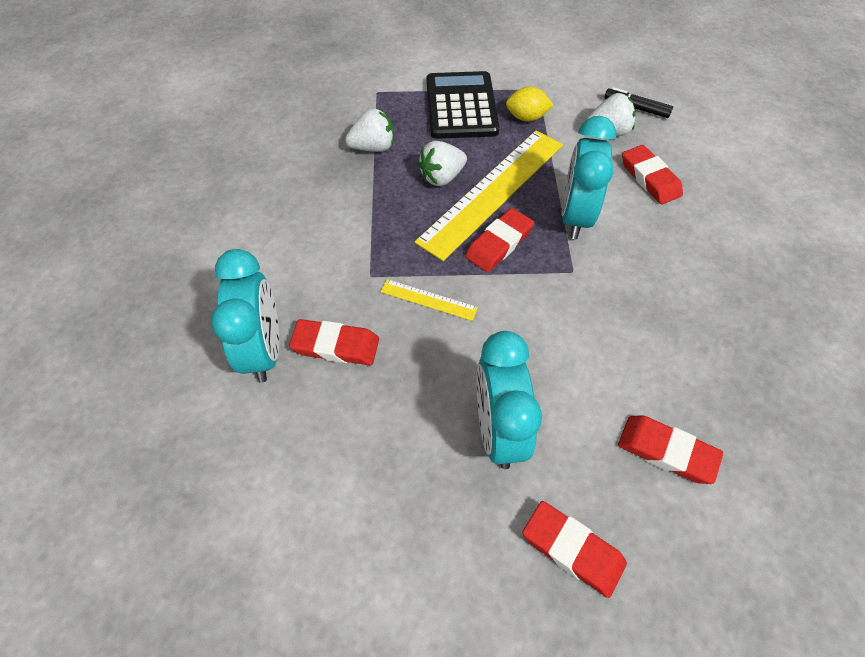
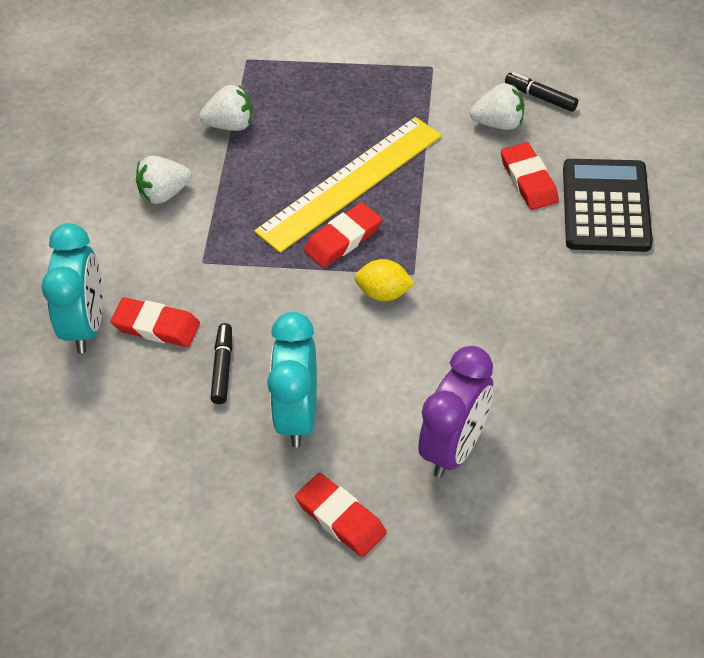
camera: 10 degrees right, 5 degrees down
yellow ruler [380,279,478,321] -> none
white strawberry [418,141,467,186] -> white strawberry moved to [136,156,192,204]
black calculator [426,71,499,139] -> black calculator moved to [563,159,653,252]
yellow lemon [506,86,553,122] -> yellow lemon moved to [354,259,415,301]
turquoise clock [561,116,616,239] -> none
red eraser [618,415,723,484] -> purple clock [418,346,493,478]
none -> black marker [210,323,232,404]

